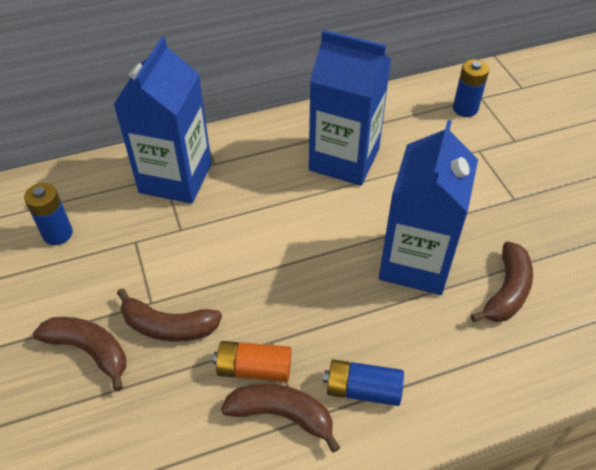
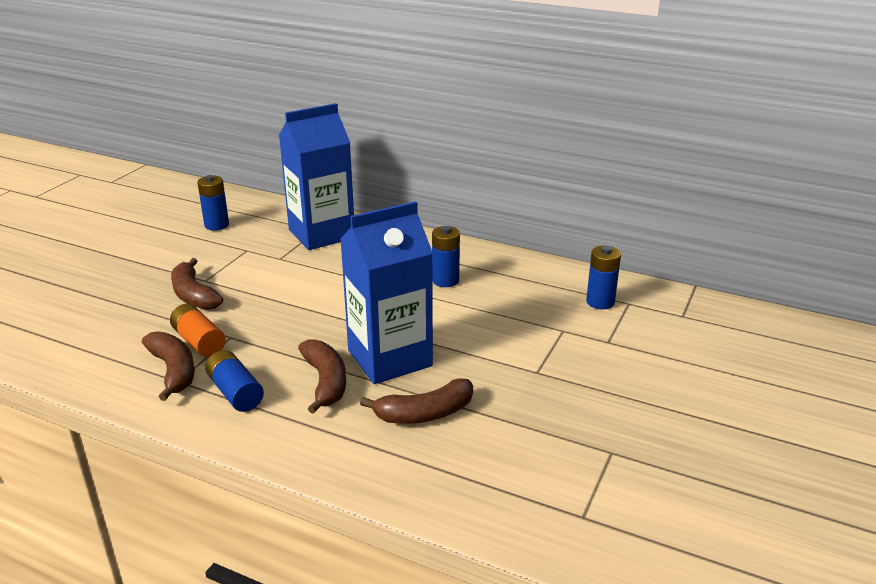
camera: 45 degrees right, 20 degrees down
brown banana [33,317,126,391] -> brown banana moved to [298,339,346,414]
blue carton [309,30,391,186] -> blue battery [432,226,460,287]

